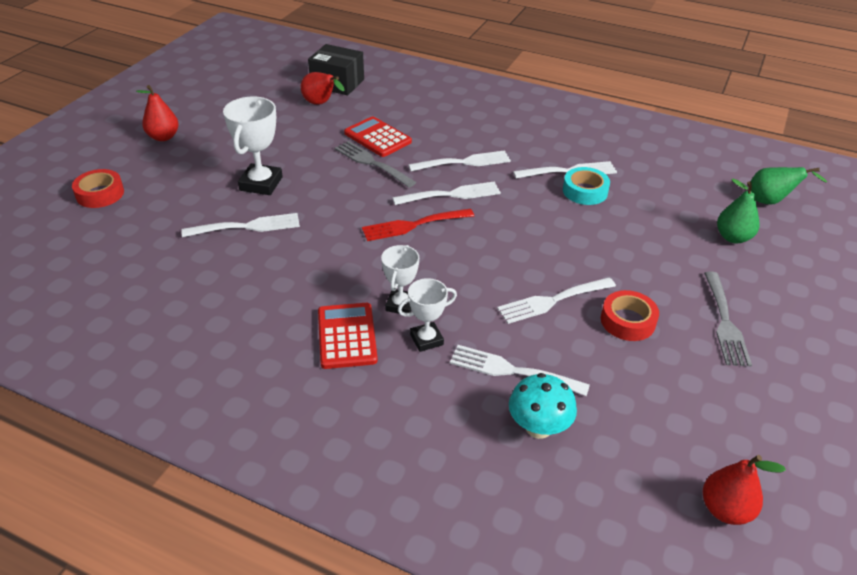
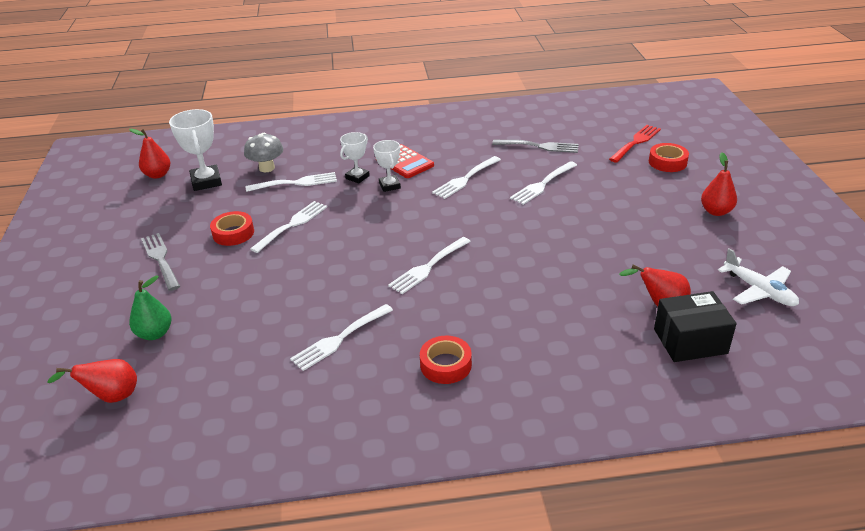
camera: 150 degrees right, 5 degrees down
white trophy [223,96,283,195] -> white trophy moved to [169,109,222,191]
grey fork [335,141,416,188] -> grey fork moved to [492,140,579,153]
red calculator [344,116,412,157] -> none
red fork [362,209,474,241] -> red fork moved to [609,125,661,163]
white fork [408,151,511,171] -> white fork moved to [432,156,501,199]
turquoise mushroom [509,373,577,439] -> grey mushroom [244,133,283,172]
turquoise tape [563,167,610,205] -> none
green pear [751,167,827,205] -> red pear [47,359,137,403]
none -> red tape [420,336,472,384]
none -> white plane [718,248,799,306]

